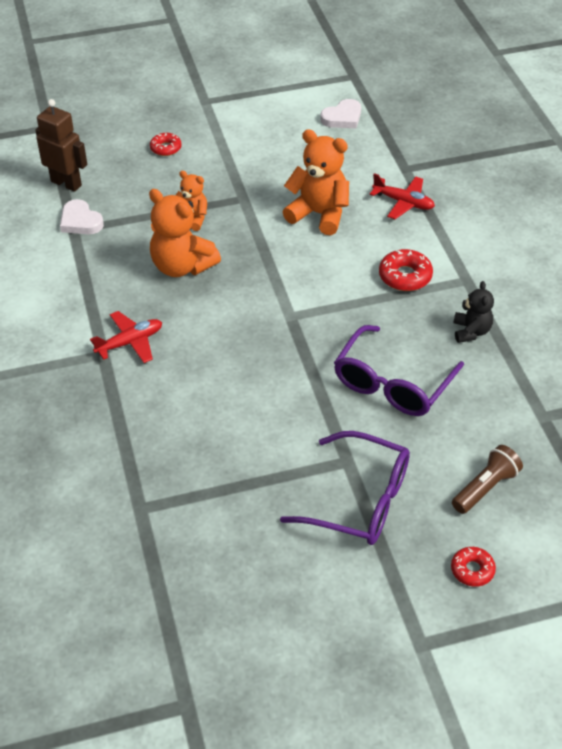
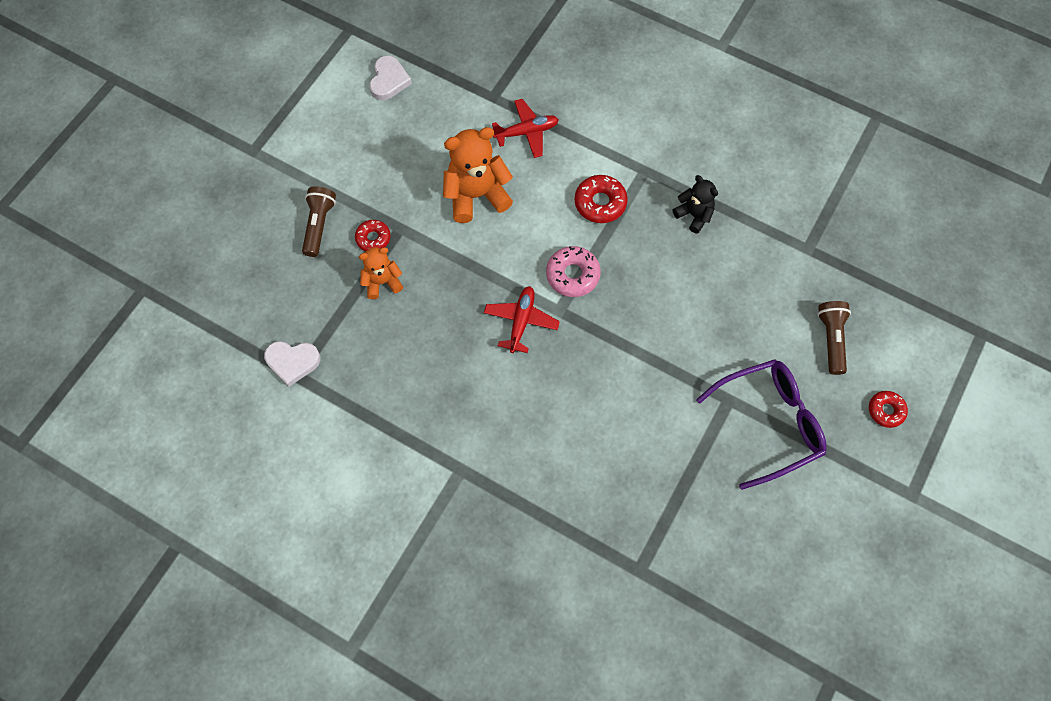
camera: 45 degrees left, 20 degrees up
brown robot [35,99,87,192] -> none
red plane [90,311,162,363] -> red plane moved to [484,286,560,353]
orange teddy bear [149,189,221,277] -> none
red donut [150,133,182,156] -> red donut moved to [355,220,391,251]
purple glasses [334,325,464,416] -> none
none -> brown flashlight [302,186,336,257]
none -> pink donut [546,246,601,297]

